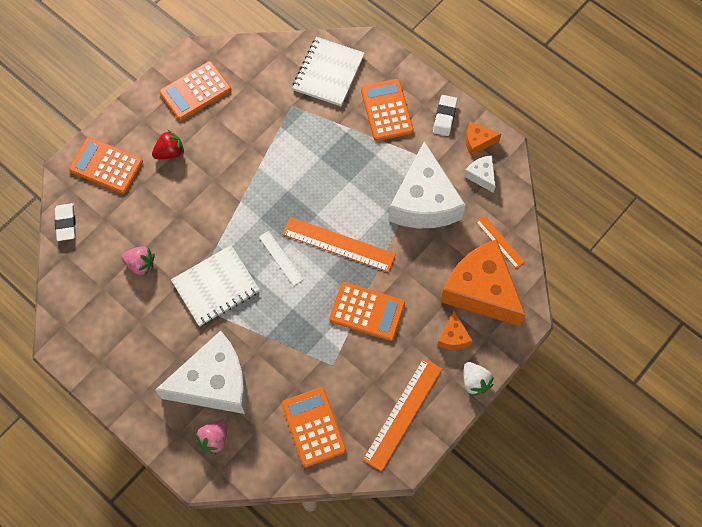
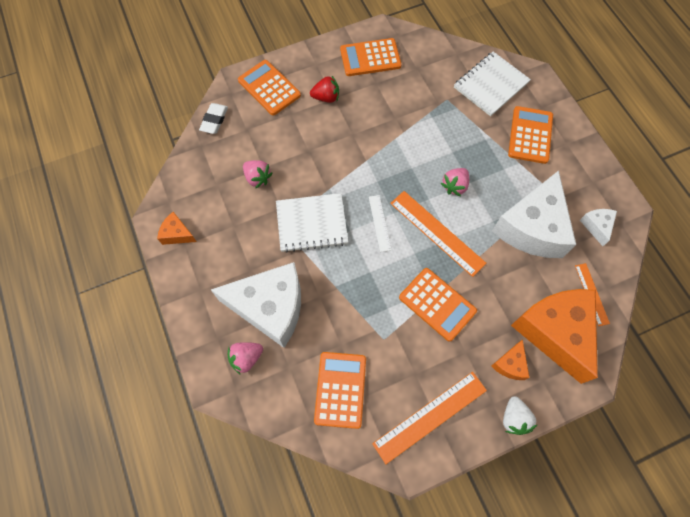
camera: 25 degrees right, 0 degrees up
white eraser [433,95,457,136] -> none
orange cheese [466,122,501,156] -> orange cheese moved to [157,212,197,245]
none -> pink strawberry [441,168,469,196]

